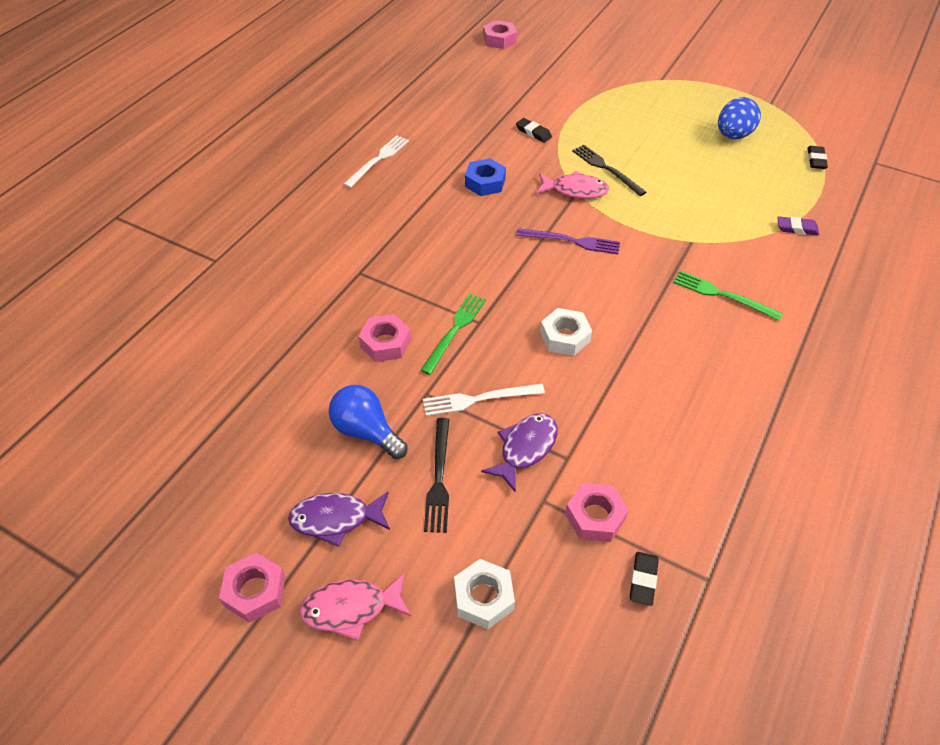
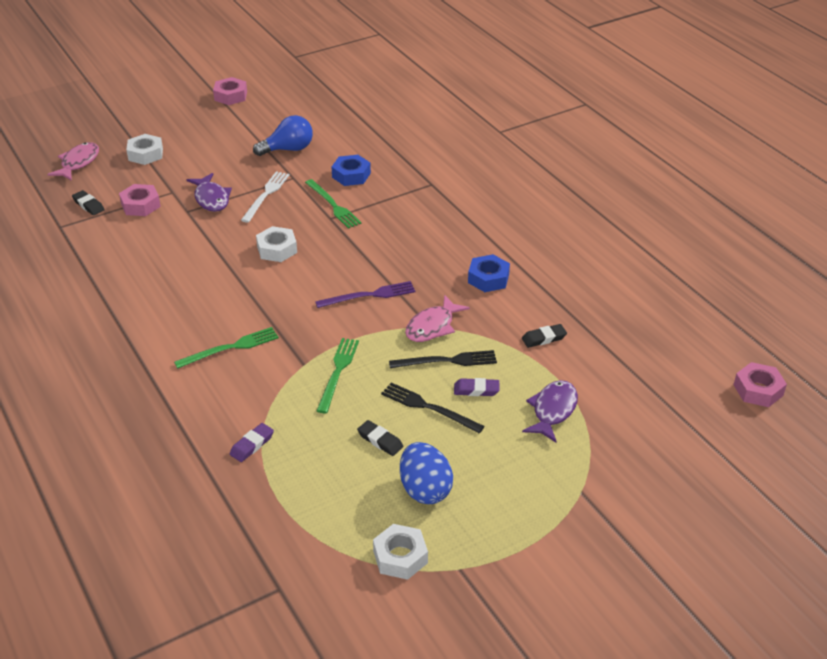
camera: 120 degrees right, 10 degrees down
purple fish [288,491,390,547] -> purple fish moved to [522,380,578,443]
pink fish [300,573,412,641] -> pink fish moved to [47,142,99,181]
white fork [343,135,409,188] -> none
pink nut [358,314,411,362] -> blue nut [332,155,371,186]
black fork [424,418,449,533] -> black fork moved to [381,383,485,433]
purple fork [516,228,620,254] -> purple fork turned 150 degrees counterclockwise [315,281,416,308]
black eraser [807,146,828,169] -> black eraser moved to [357,420,403,456]
none -> green fork [317,338,359,413]
none -> white nut [373,524,428,580]
none -> purple eraser [454,378,499,396]

